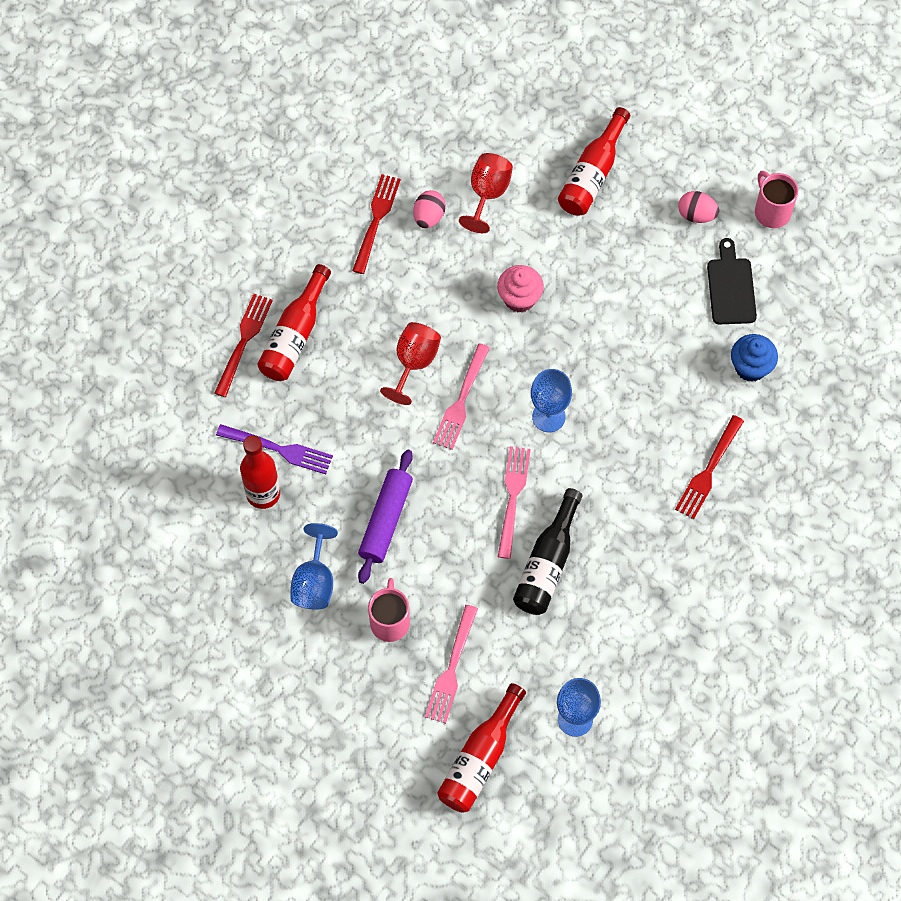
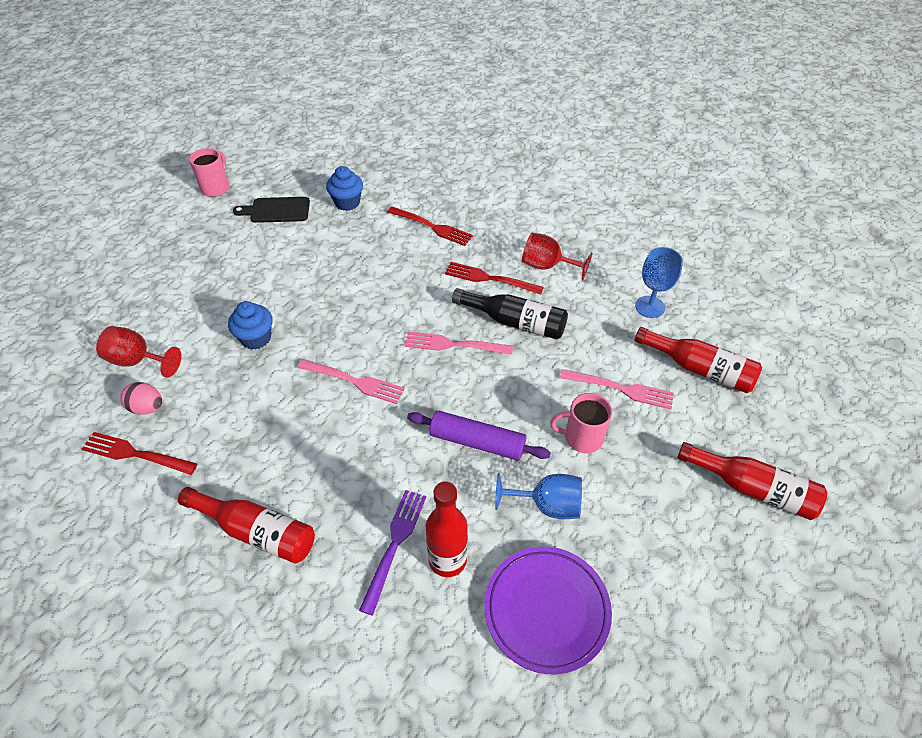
camera: 90 degrees left, 15 degrees down
red fork [214,294,273,397] -> red fork moved to [445,262,544,295]
red goblet [380,322,441,405] -> red goblet moved to [522,233,593,280]
pink cupcake [497,265,544,313] -> blue cupcake [228,301,273,350]
blue goblet [531,369,572,432] -> none
red bottle [558,107,630,216] -> red bottle moved to [677,442,827,520]
pink egg [678,191,719,223] -> none
pink mug [755,171,798,228] -> pink mug turned 135 degrees clockwise [189,148,229,197]
none -> purple plate [485,546,612,674]

